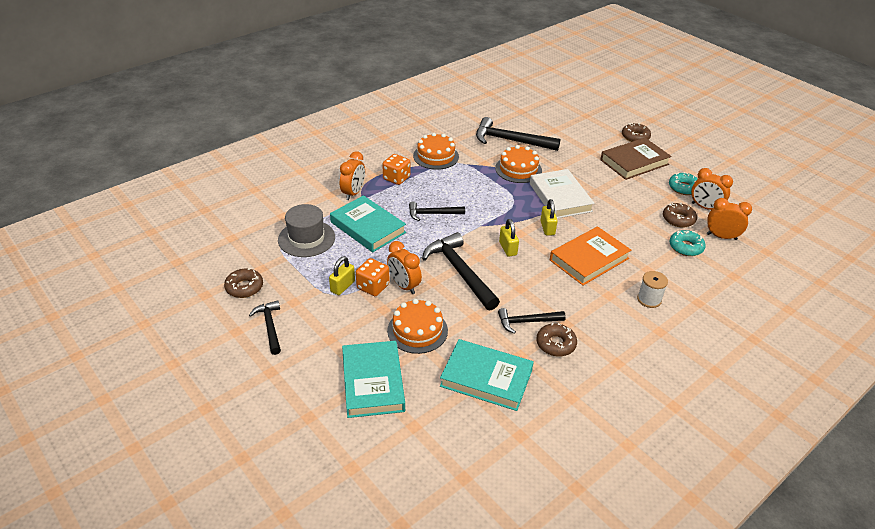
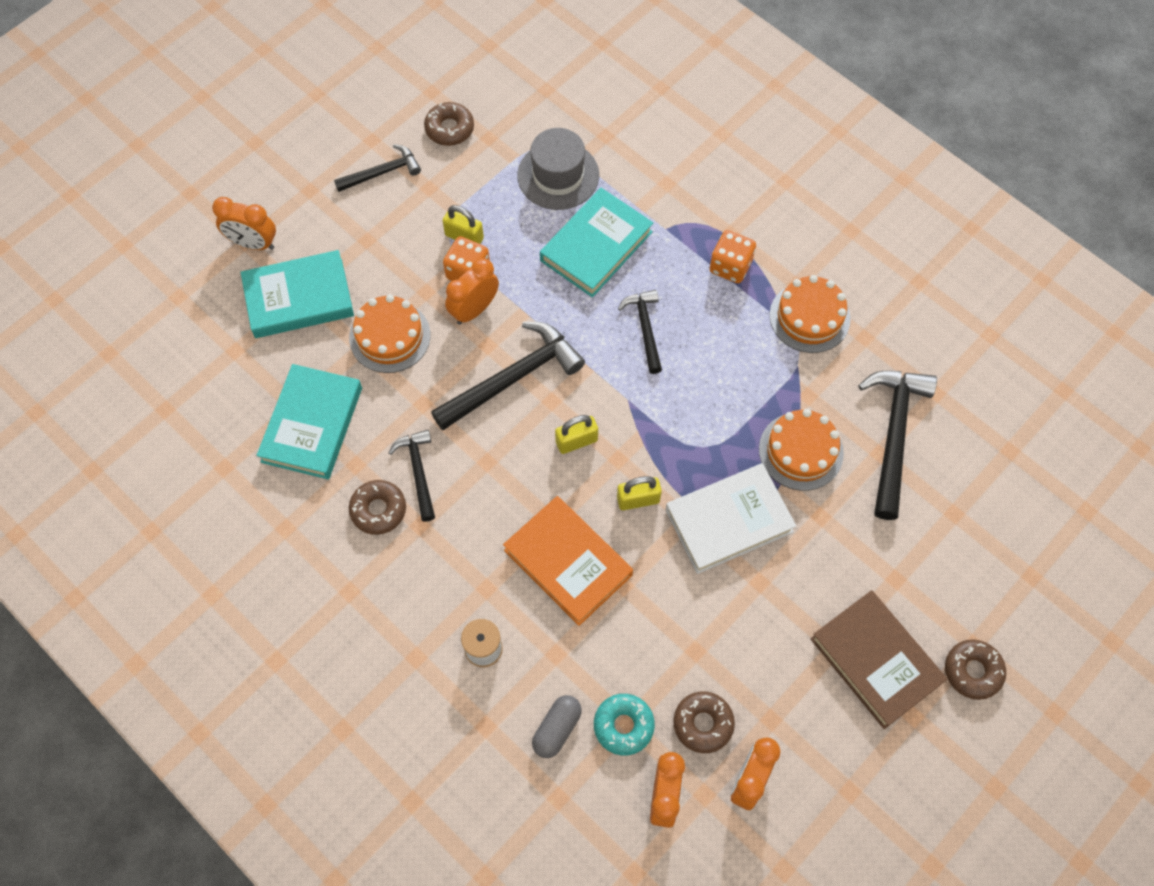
camera: 85 degrees right, 25 degrees up
orange clock [340,151,365,200] -> orange clock moved to [212,197,276,250]
turquoise donut [669,172,698,195] -> none
none -> grey capsule [532,695,582,758]

